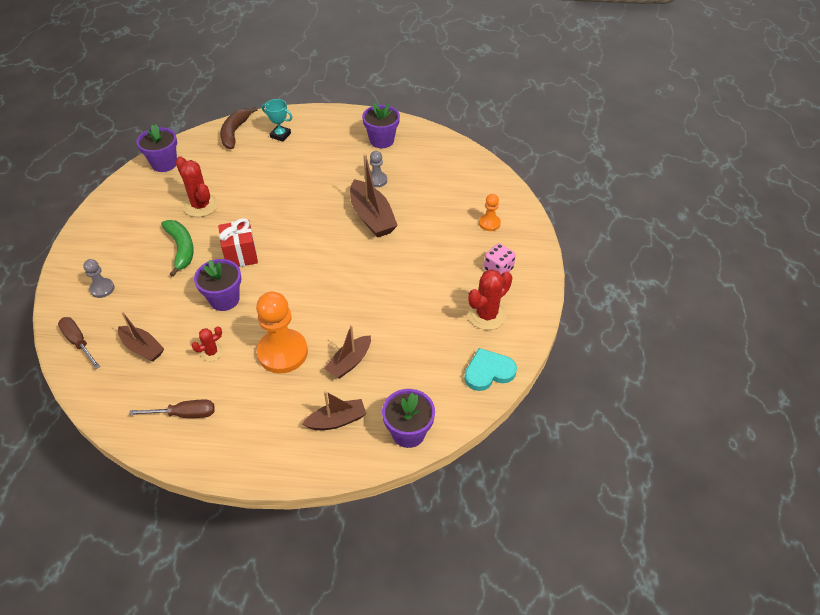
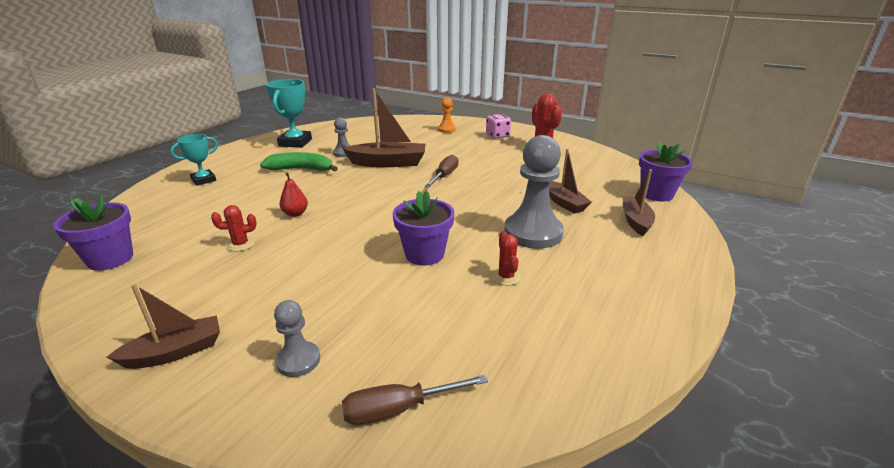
camera: 65 degrees left, 20 degrees down
brown boat [118,312,164,362] -> brown boat moved to [107,284,220,369]
brown screwdriver [129,400,215,418] -> brown screwdriver moved to [424,155,458,188]
green banana [161,220,194,277] -> green banana moved to [260,152,338,171]
red cactus [176,156,218,217] -> red cactus [211,205,257,252], size x0.55
red gift [218,218,258,267] -> none
brown banana [220,107,258,149] -> none
orange pawn [256,291,308,373] -> grey pawn [504,135,564,249]
purple flower pot [362,103,400,148] -> turquoise trophy [266,79,312,148]
turquoise heart [464,348,517,391] -> none
none -> red pear [279,172,308,217]

